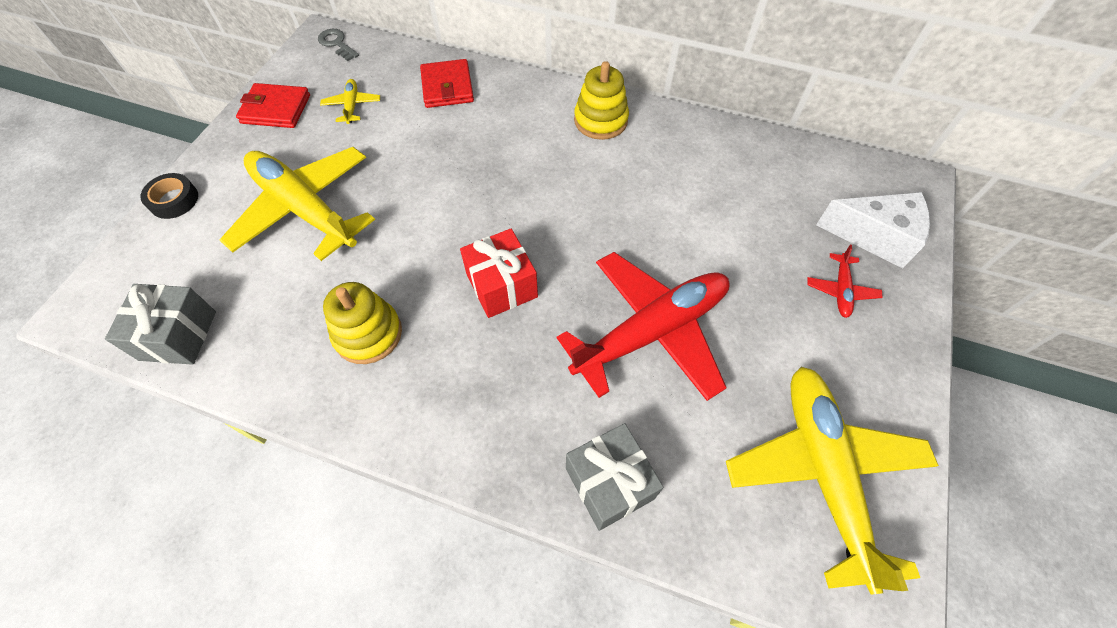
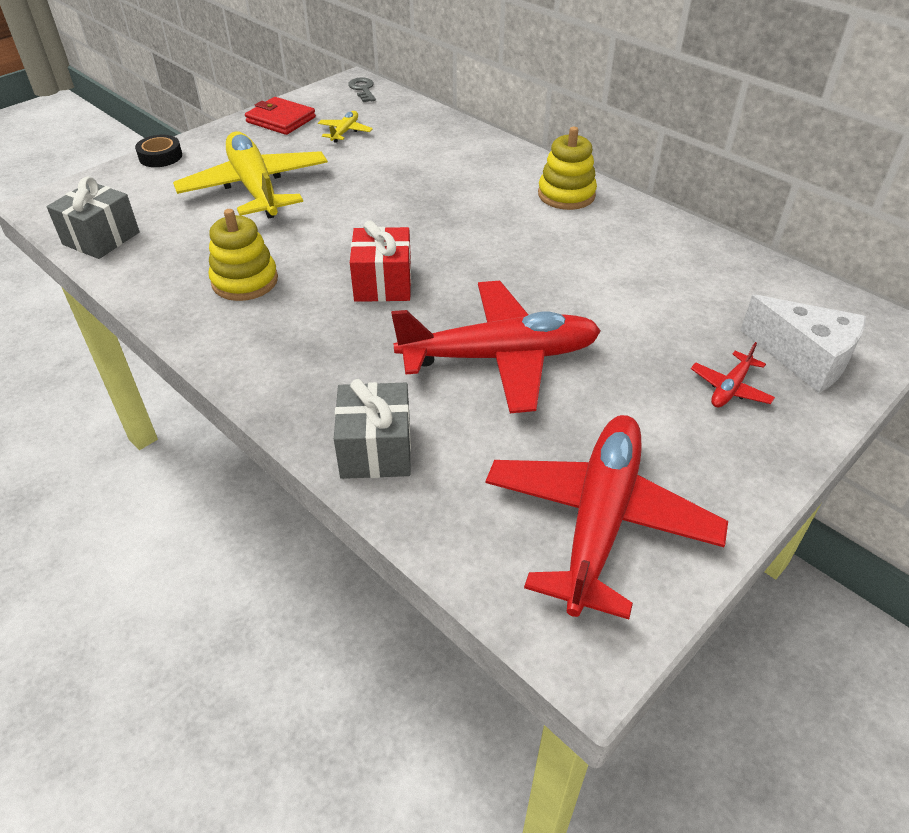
camera: 25 degrees right, 15 degrees down
red wallet [420,59,474,108] -> none
yellow plane [726,367,939,595] -> red plane [486,415,728,619]

